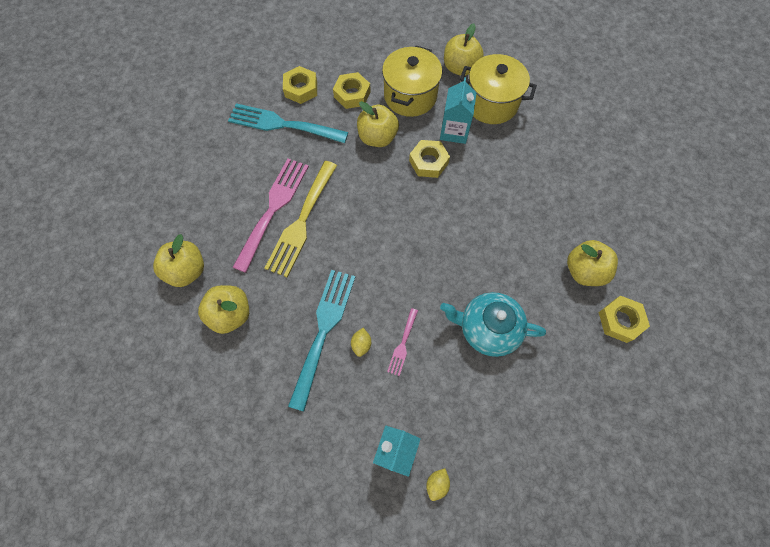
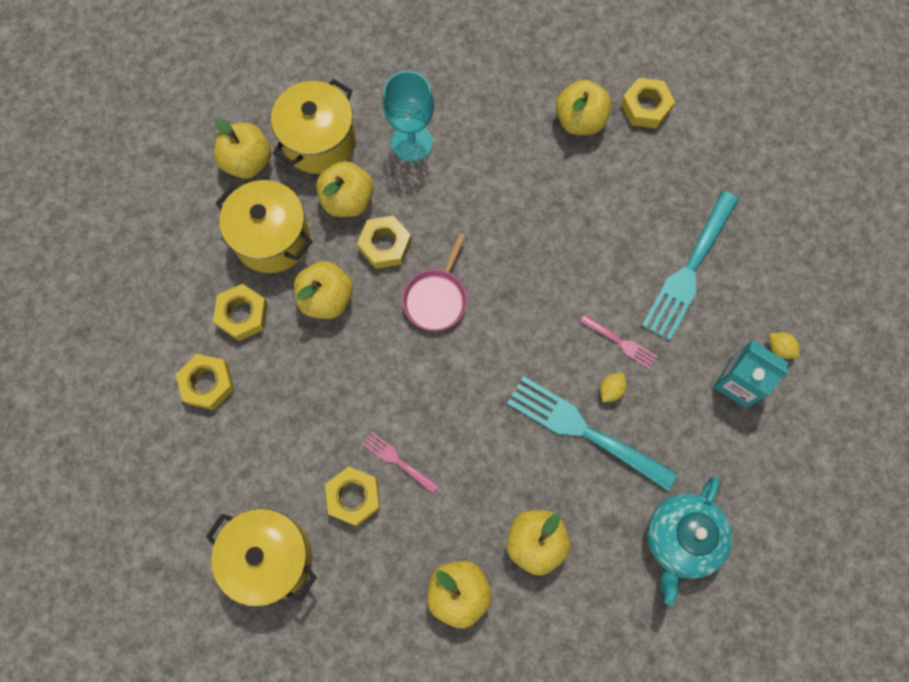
camera: 75 degrees left, 5 degrees up
turquoise fork [228,103,348,143] -> turquoise fork moved to [642,191,739,341]
pink fork [233,158,309,273] -> pink fork [363,432,439,493], size x0.48
yellow fork [265,161,337,277] -> none
yellow lemon [351,328,371,357] -> yellow lemon turned 75 degrees counterclockwise [600,373,627,402]
turquoise carton [440,77,477,144] -> yellow apple [316,161,374,217]
turquoise teapot [440,292,546,357] -> turquoise teapot moved to [647,477,732,606]
none -> yellow pot [206,508,317,607]
none -> yellow nut [325,466,380,526]
none -> turquoise goblet [382,71,434,162]
none -> pink pan [402,233,467,331]

